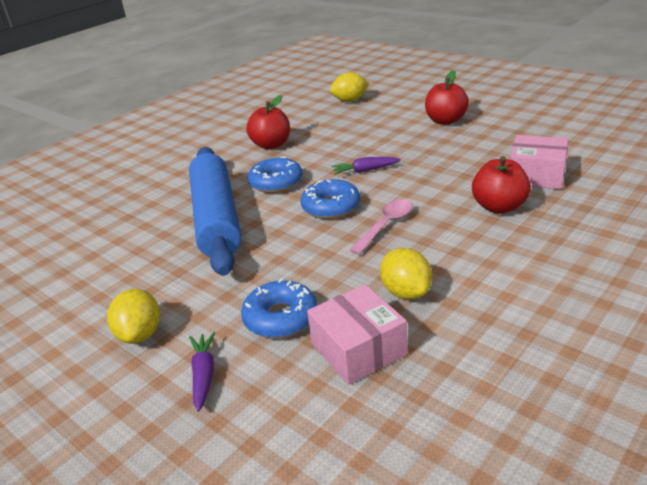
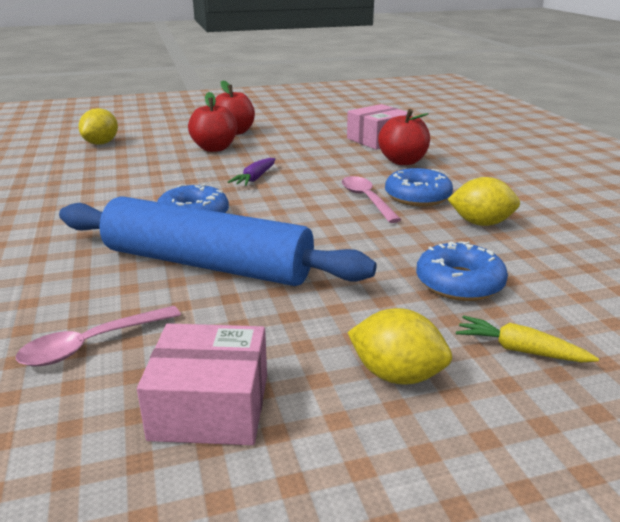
camera: 60 degrees left, 5 degrees down
purple carrot [189,332,215,412] -> yellow carrot [456,315,599,363]
red apple [246,95,290,150] -> red apple moved to [188,92,237,152]
blue donut [300,179,360,219] -> blue donut moved to [385,168,453,207]
pink box [307,284,408,385] -> pink box moved to [137,323,267,445]
none -> pink spoon [16,306,181,366]

